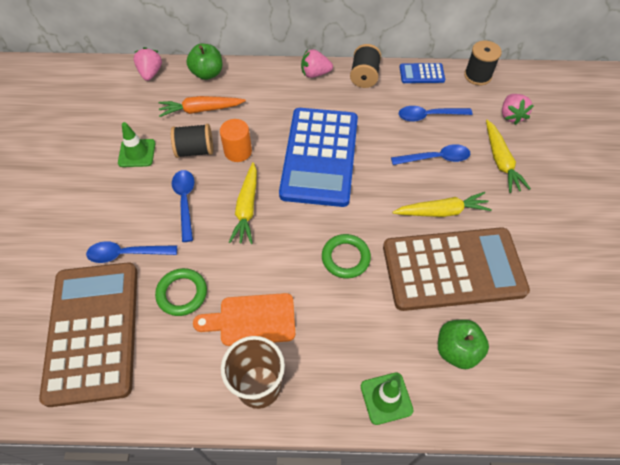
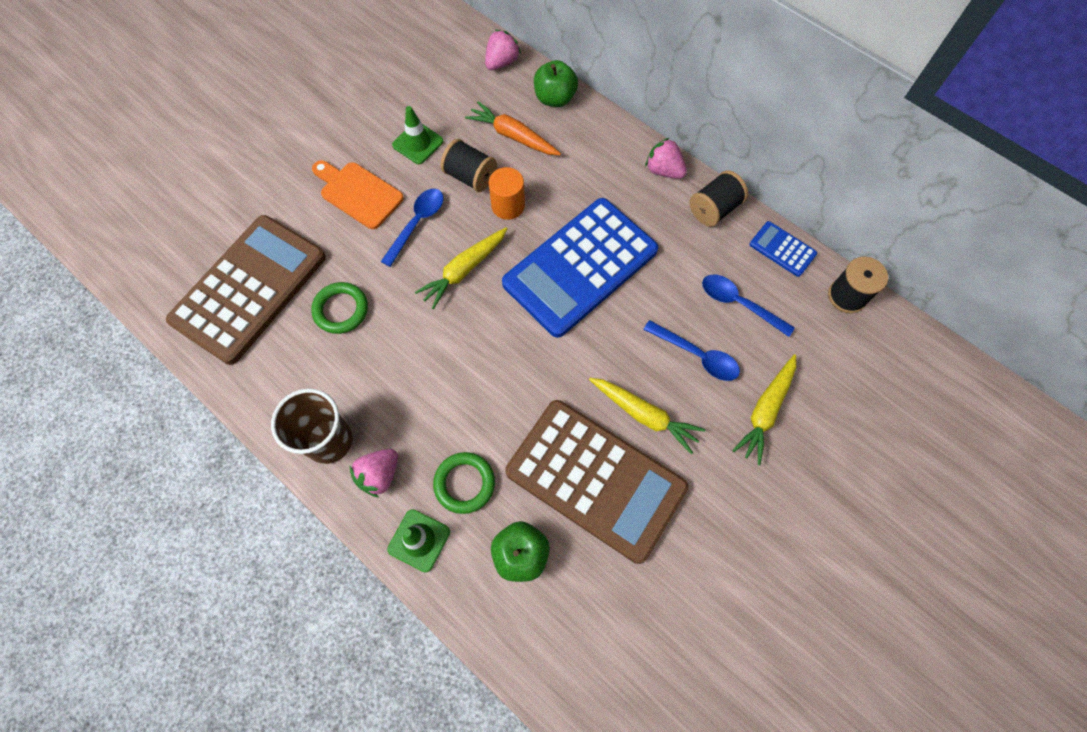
camera: 40 degrees right, 10 degrees up
blue spoon [86,241,177,263] -> none
orange cutting board [193,293,295,346] -> orange cutting board moved to [312,160,404,229]
green ring [322,234,371,279] -> green ring moved to [433,452,495,514]
pink strawberry [502,94,534,125] -> pink strawberry moved to [350,449,398,498]

